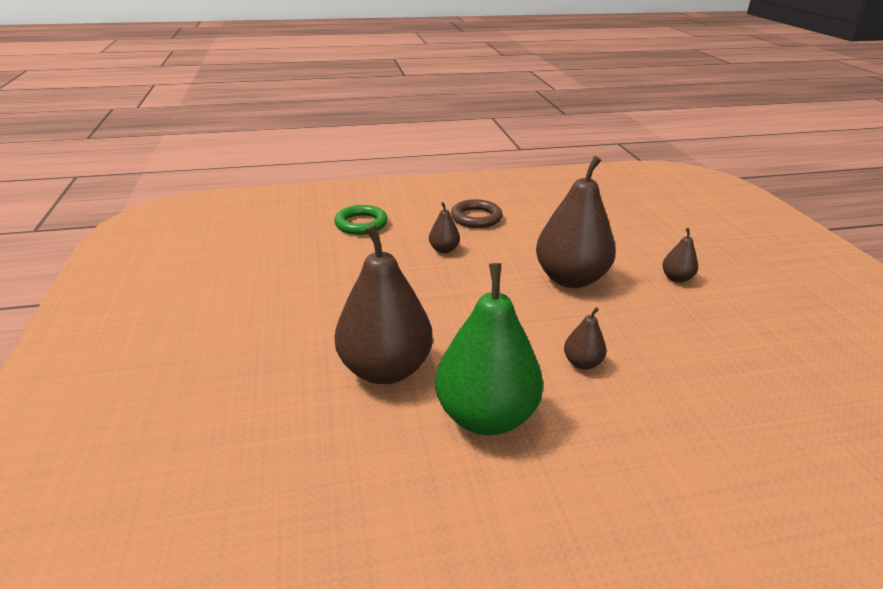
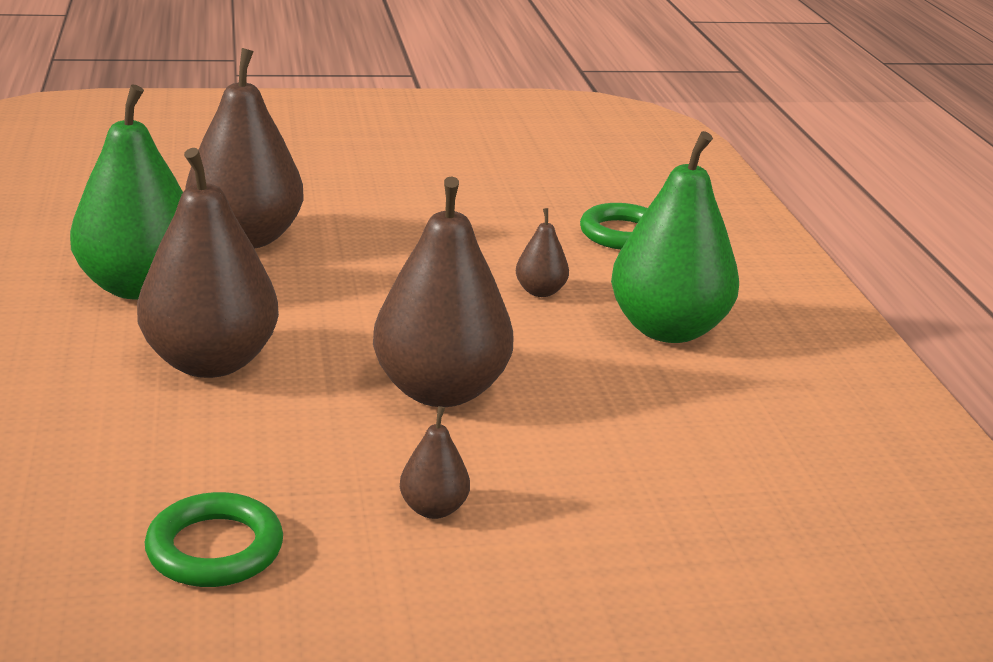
camera: 90 degrees right, 5 degrees down
brown ring [451,199,503,228] -> green pear [611,131,739,343]
brown pear [564,307,607,370] -> brown pear [137,148,279,378], size x2.26
none -> green ring [145,492,283,587]

